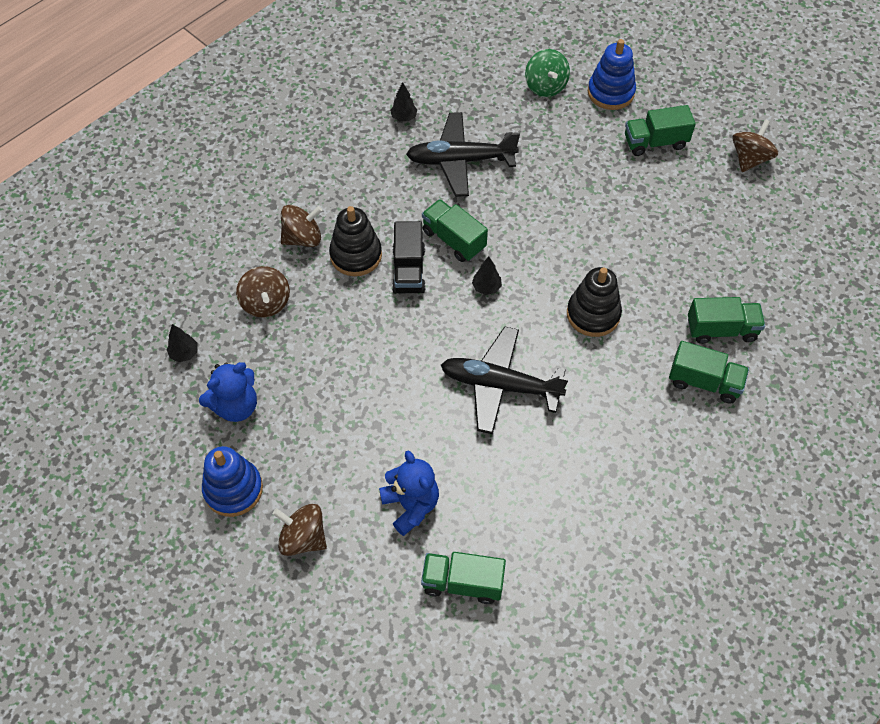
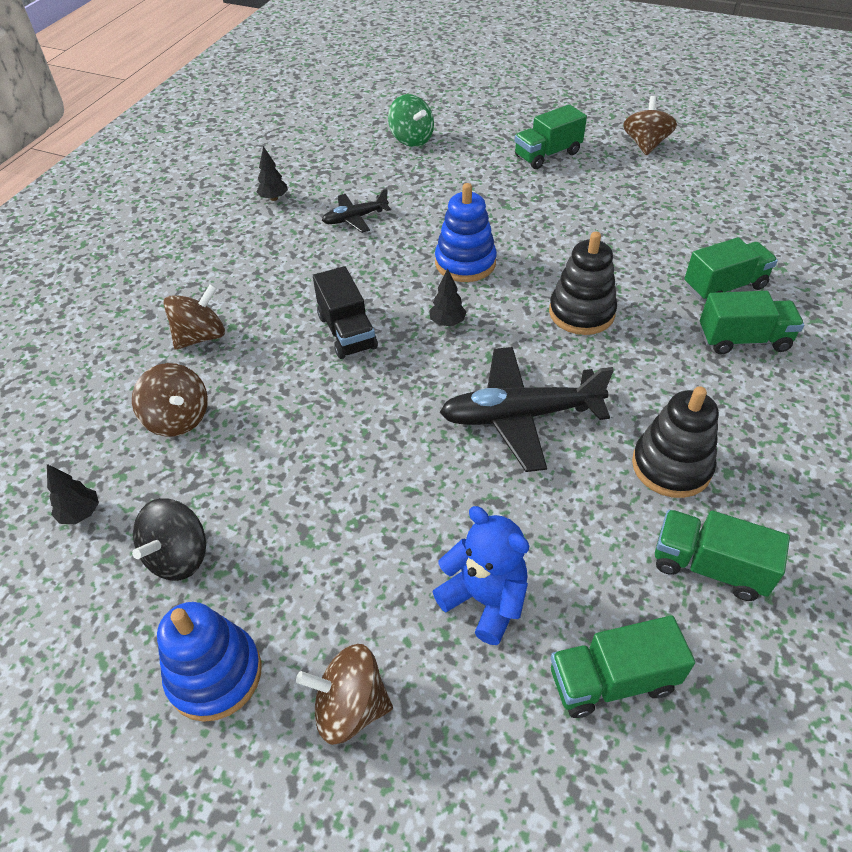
camera: 20 degrees left, 10 degrees down
blue teddy bear [199,362,257,422] -> black spinning top [132,498,206,581]
black stacking toy [329,206,382,276] -> black stacking toy moved to [632,386,719,498]
black plane [406,112,520,197] -> black plane [322,188,391,233], size x0.54
green truck [422,199,488,262] -> green truck moved to [655,510,790,601]
blue stacking toy [588,39,636,110] -> blue stacking toy moved to [435,183,497,282]

